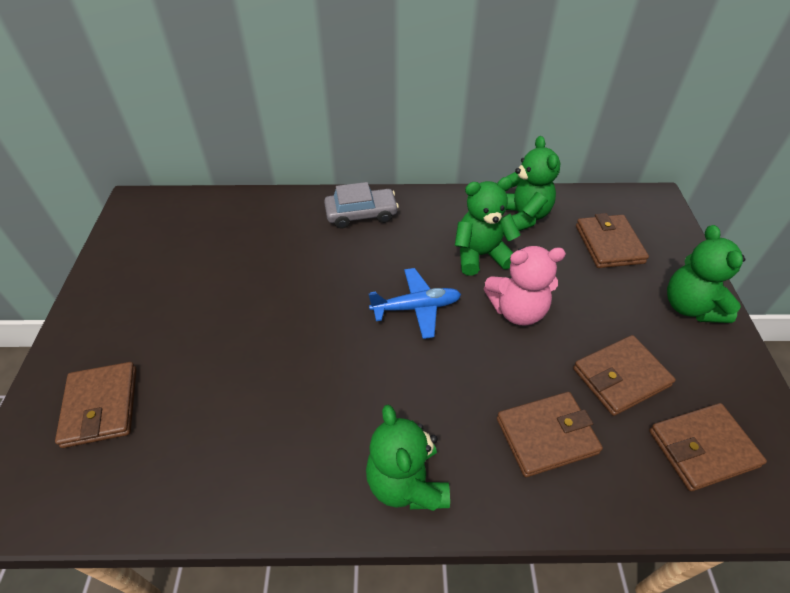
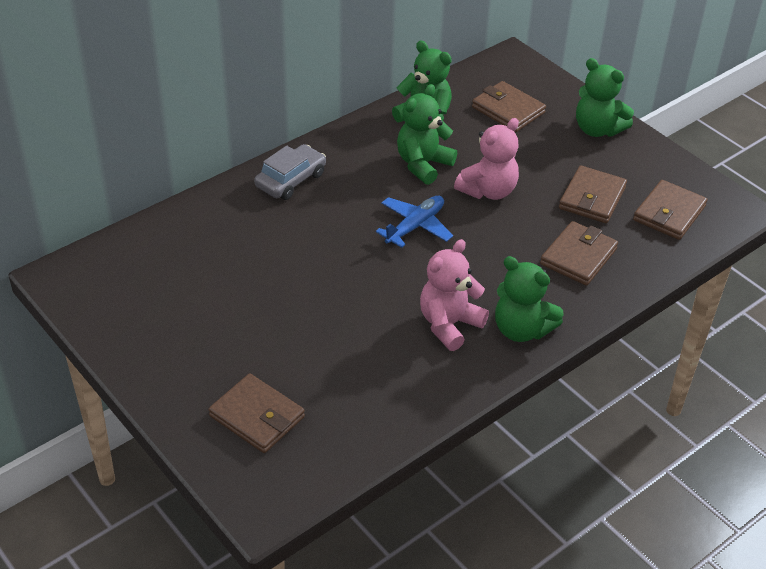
camera: 40 degrees left, 5 degrees down
none -> pink teddy bear [420,239,489,351]

